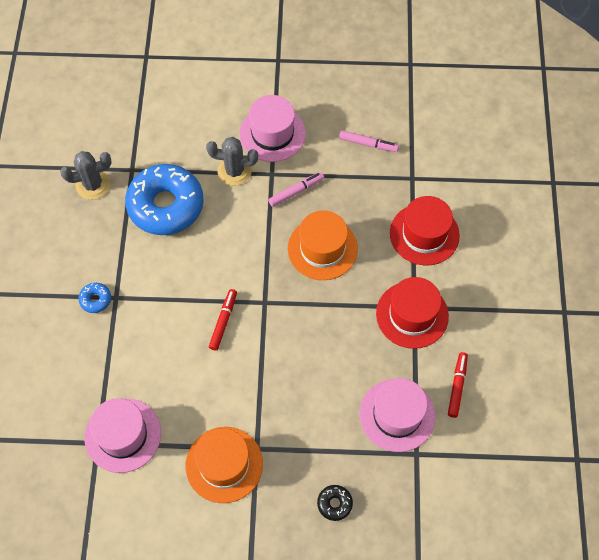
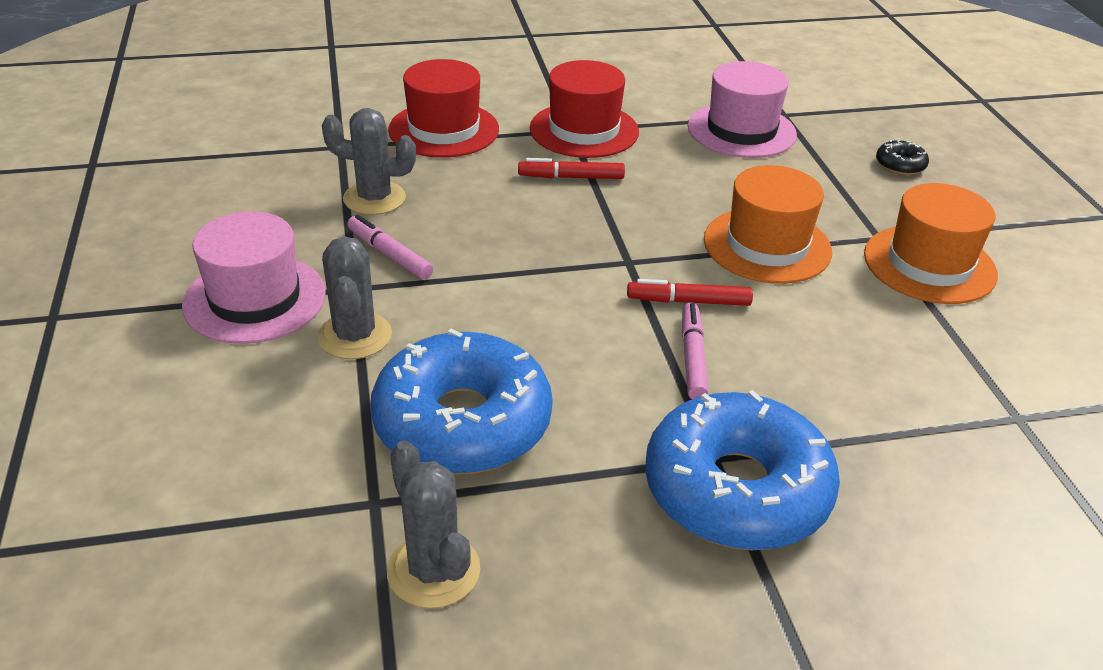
camera: 105 degrees left, 25 degrees down
blue donut [79,283,111,313] -> blue donut [645,390,840,550], size x2.50
pink hat [84,398,161,473] -> none
orange hat [288,210,358,280] -> orange hat moved to [704,165,832,284]
pink marker [339,130,399,152] -> pink marker moved to [682,303,709,399]
red marker [448,352,468,418] -> red marker moved to [518,158,625,179]
none -> grey cactus [322,108,416,215]

